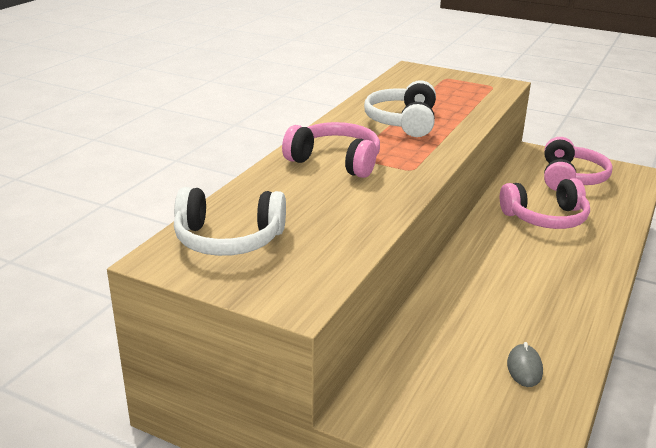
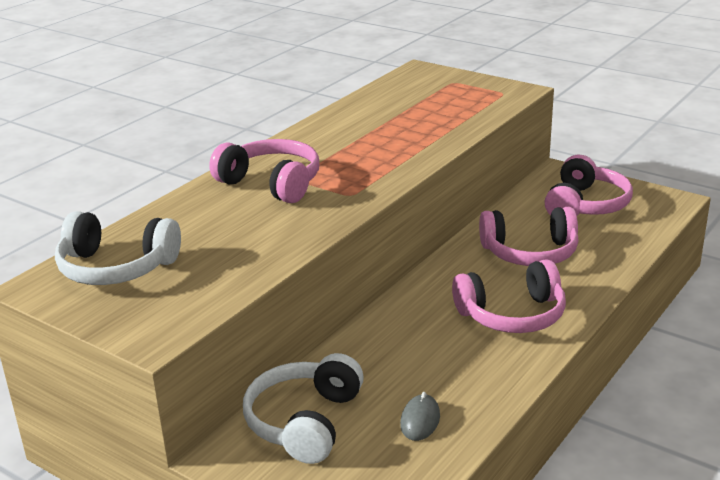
camera: 10 degrees right, 0 degrees up
white headphones [364,80,436,137] -> white headphones moved to [243,353,364,464]
none -> pink headphones [452,259,566,333]

